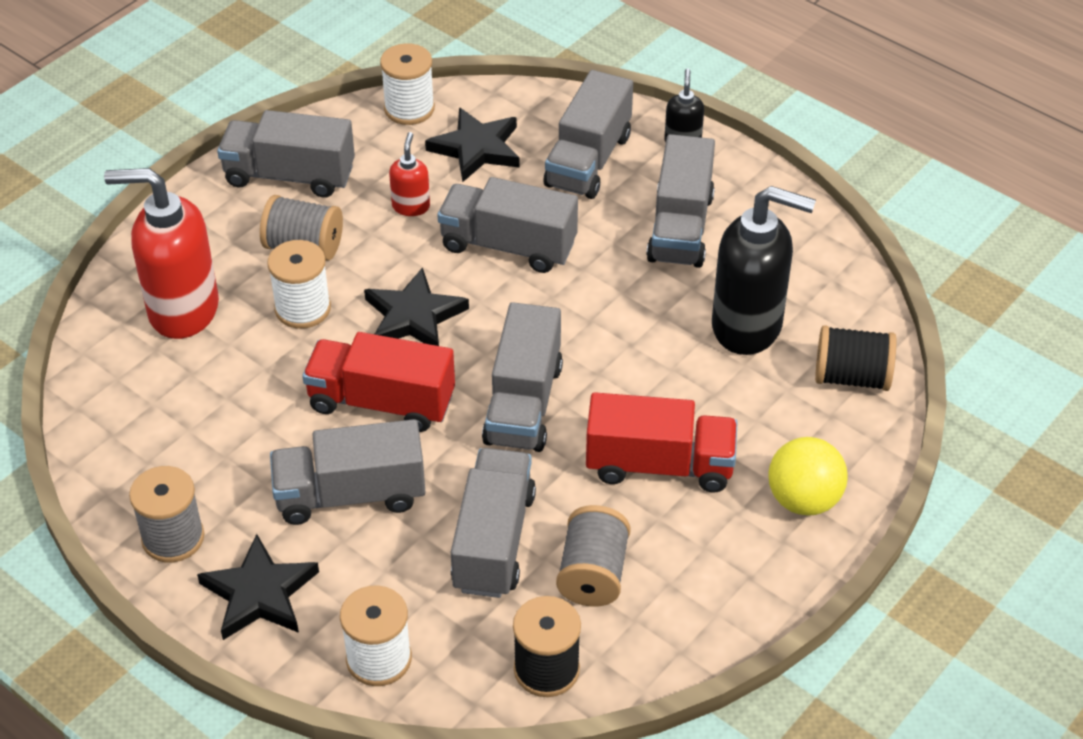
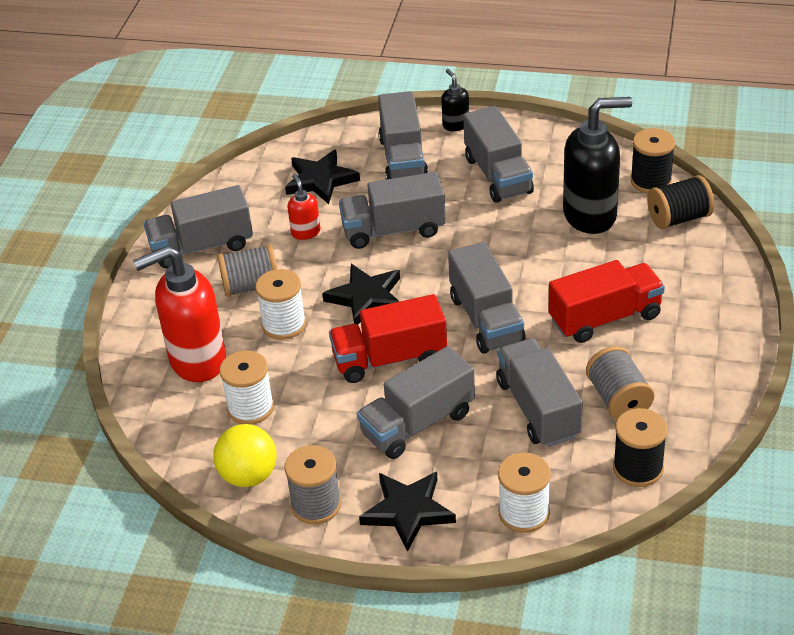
camera: 25 degrees left, 5 degrees down
white spool [380,43,435,125] -> white spool moved to [219,351,274,425]
yellow ball [768,437,848,516] -> yellow ball moved to [214,424,276,487]
none -> black spool [630,128,675,193]

